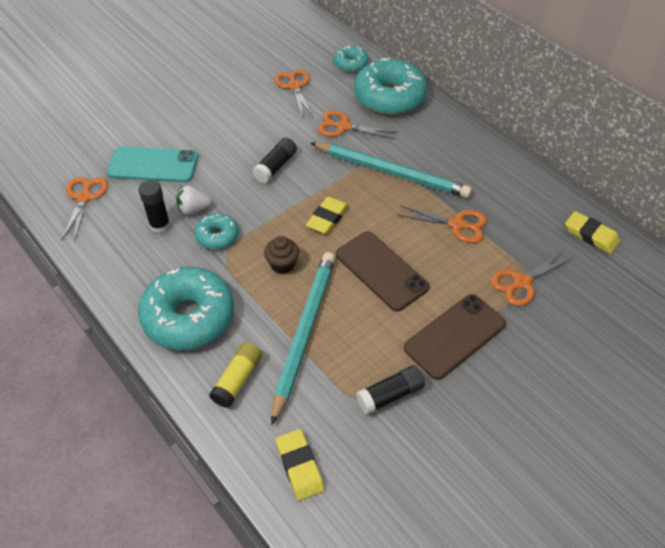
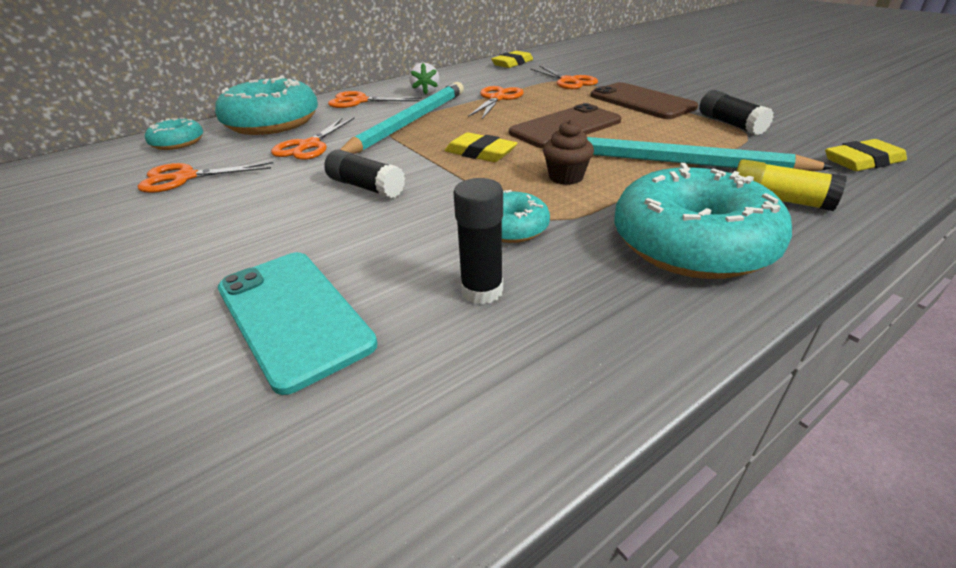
camera: 85 degrees left, 15 degrees down
orange scissors [61,177,108,242] -> orange scissors moved to [328,91,422,108]
turquoise phone [107,146,198,182] -> turquoise phone turned 45 degrees counterclockwise [218,252,378,395]
white strawberry [176,186,212,215] -> white strawberry moved to [409,63,440,95]

